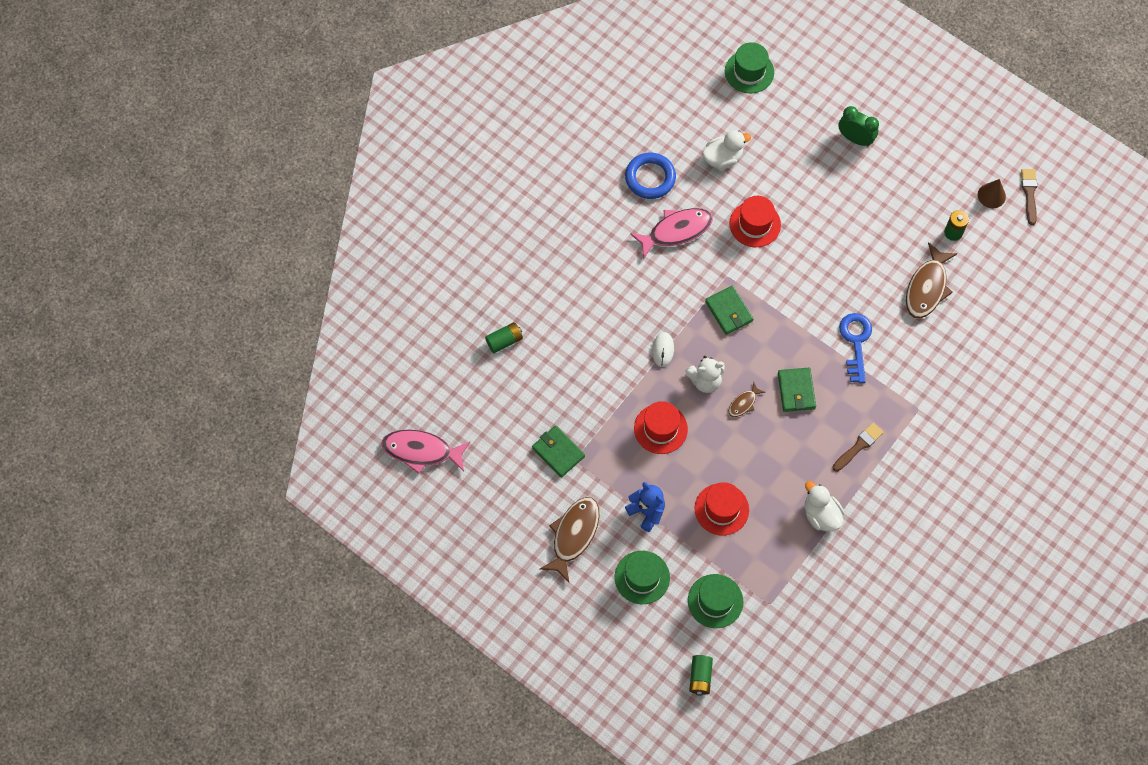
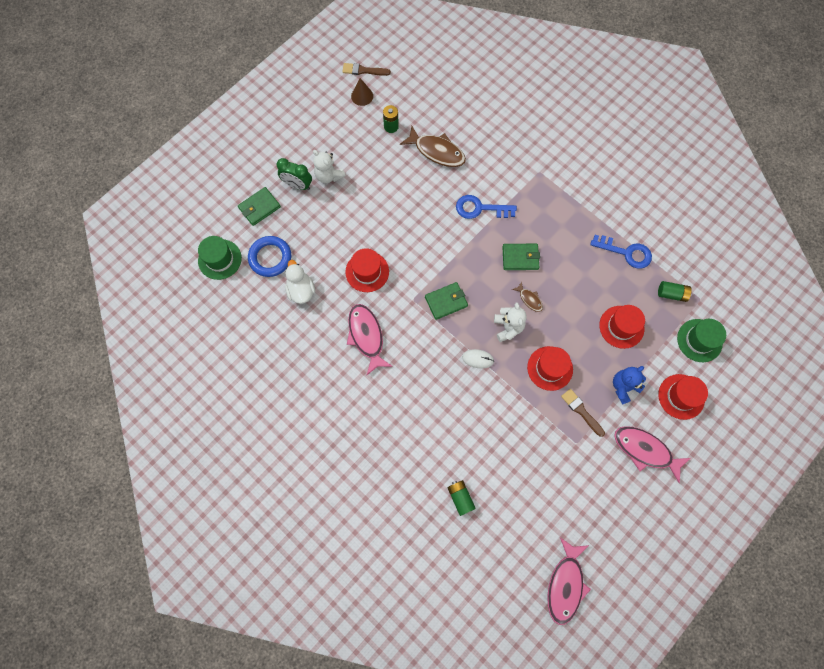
camera: 85 degrees left, 5 degrees up
green wallet [532,426,585,478] -> green wallet moved to [238,187,281,226]
brown fish [540,497,600,582] -> pink fish [614,426,691,483]
green hat [615,551,670,604] -> red hat [658,374,708,420]
blue ring [625,153,676,199] -> blue ring moved to [248,236,291,277]
green battery [689,655,713,696] -> green battery moved to [658,281,692,302]
white duck [805,481,844,531] -> blue key [590,235,652,269]
brown brush [832,423,884,472] -> brown brush moved to [561,389,605,437]
green clock [838,106,879,147] -> green clock turned 105 degrees counterclockwise [277,158,312,190]
none -> white teddy bear [313,150,346,183]

